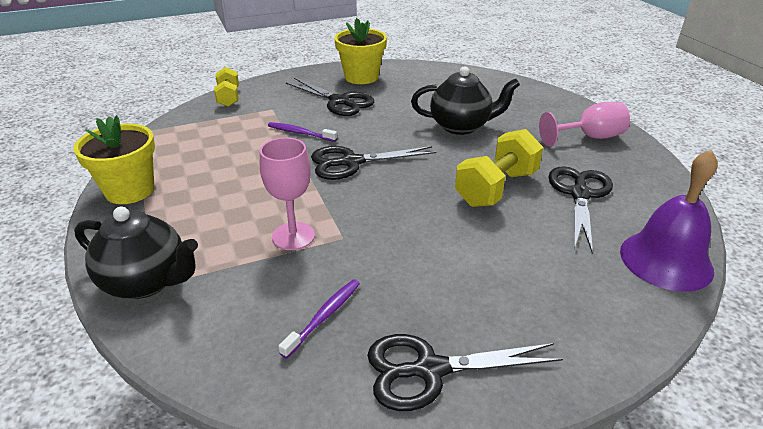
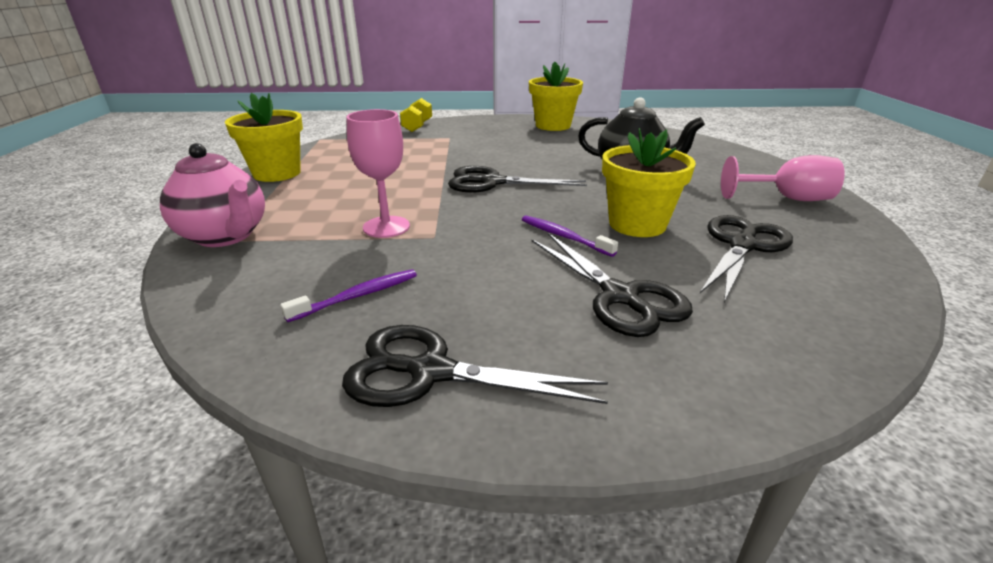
camera: 20 degrees right, 5 degrees down
black teapot [74,207,198,299] -> pink teapot [160,143,265,247]
purple toothbrush [268,122,337,142] -> purple toothbrush moved to [522,215,618,257]
black scissors [286,78,374,116] -> black scissors moved to [532,233,693,337]
yellow dumbbell [455,129,543,207] -> yellow flower pot [602,128,696,237]
purple bell [620,150,718,292] -> none

